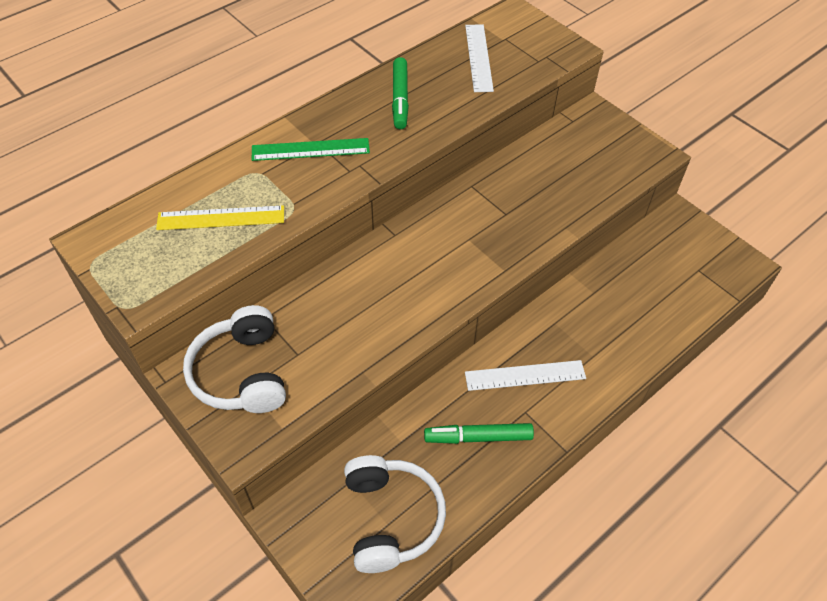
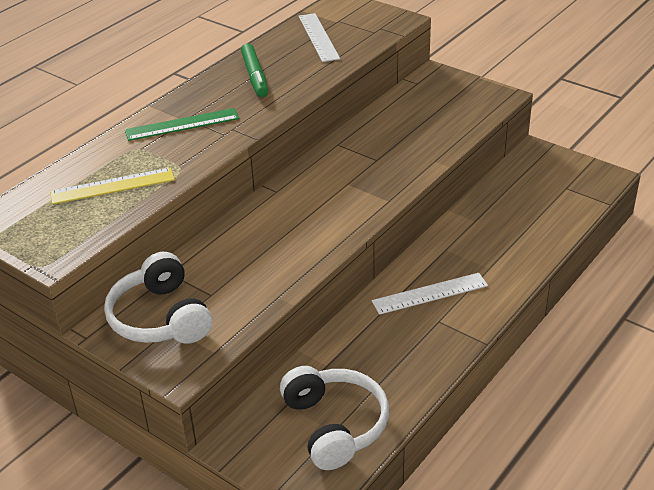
camera: 10 degrees left, 15 degrees down
green marker [424,423,534,444] -> none

